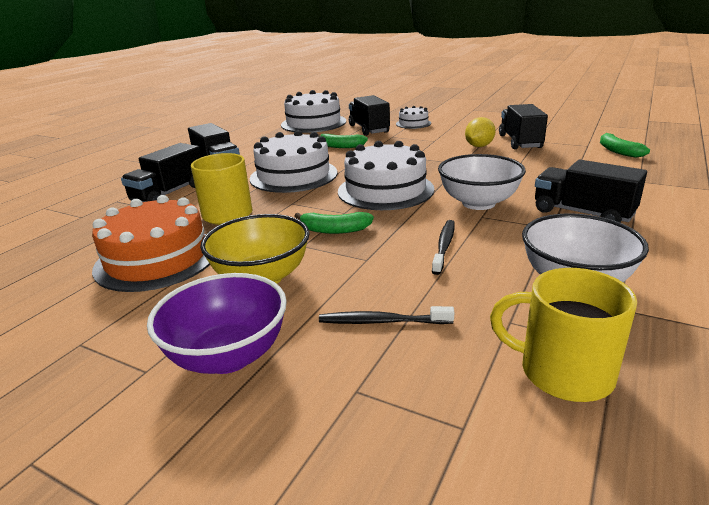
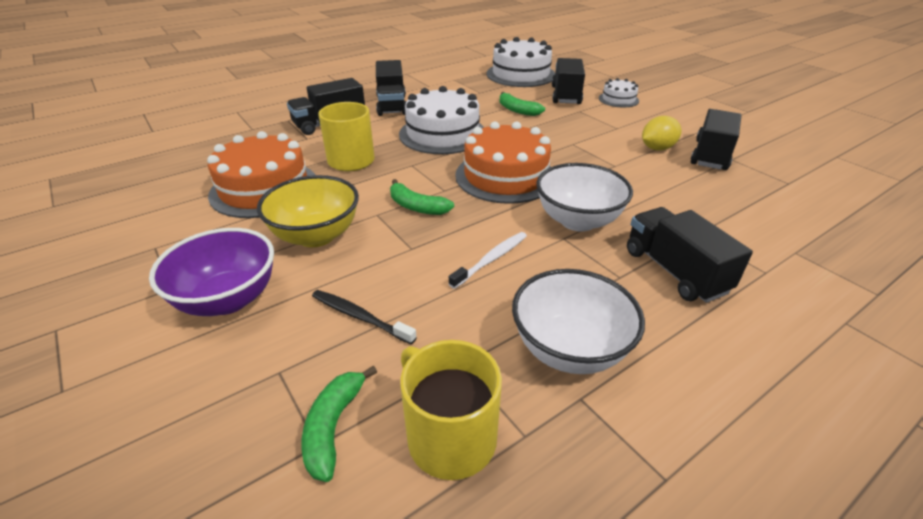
camera: 25 degrees right, 10 degrees up
white cake [338,141,434,210] -> orange cake [455,122,551,204]
black toothbrush [432,220,455,275] -> white toothbrush [449,232,527,289]
green banana [600,133,650,158] -> green banana moved to [302,365,377,482]

